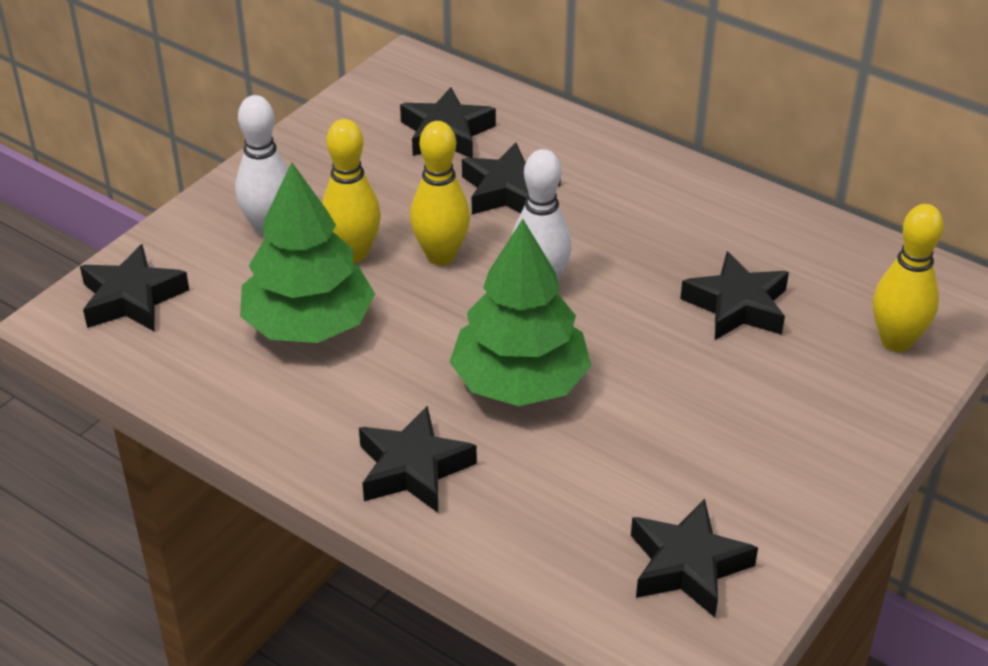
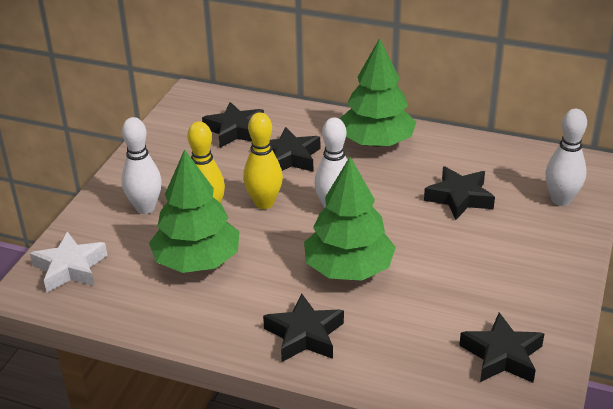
camera: 15 degrees left, 5 degrees down
black star [80,244,189,331] -> white star [30,231,108,293]
yellow bowling pin [873,204,944,352] -> white bowling pin [545,109,587,206]
none -> green tree [339,38,416,147]

